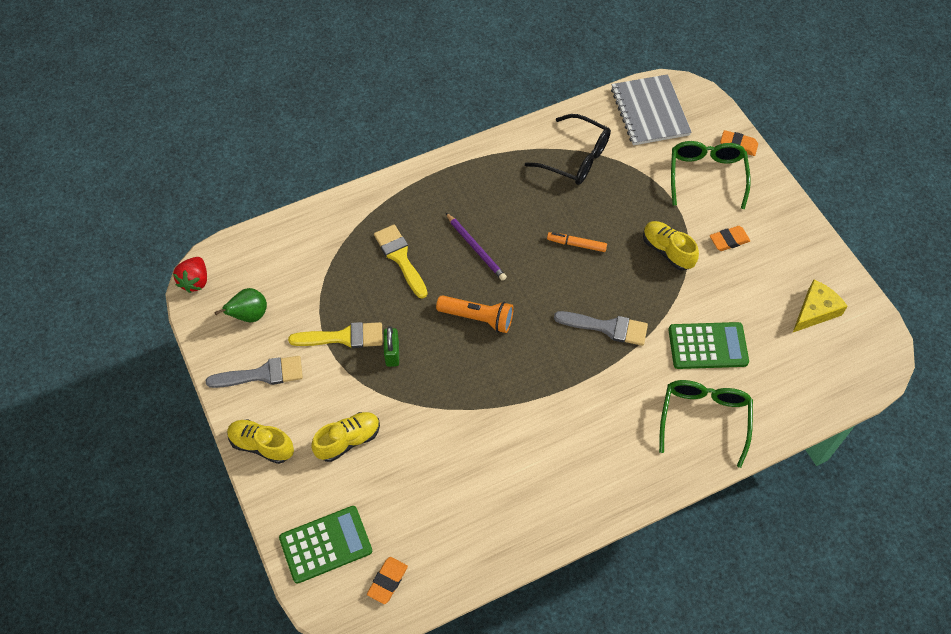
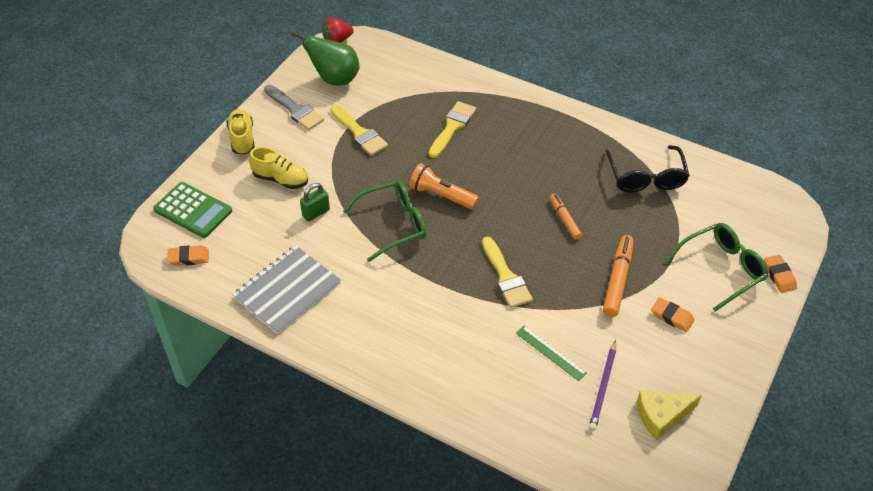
camera: 55 degrees right, 10 degrees down
green pear [214,288,267,322] -> green pear [291,31,359,86], size x1.52
green padlock [384,326,399,367] -> green padlock moved to [300,183,330,221]
orange flashlight [436,295,513,333] -> orange flashlight turned 135 degrees clockwise [409,163,479,210]
purple pencil [445,212,507,281] -> purple pencil moved to [589,340,616,431]
grey brush [554,311,648,346] -> yellow brush [482,236,533,308]
grey notebook [611,74,692,145] -> grey notebook moved to [232,246,341,334]
yellow shoe [643,221,699,271] -> orange marker [603,235,634,317]
green glasses [659,380,753,468] -> green glasses moved to [343,180,426,262]
green calculator [669,322,749,369] -> green ruler [516,326,587,381]
yellow cheese [793,280,848,332] -> yellow cheese turned 150 degrees clockwise [637,391,702,440]

